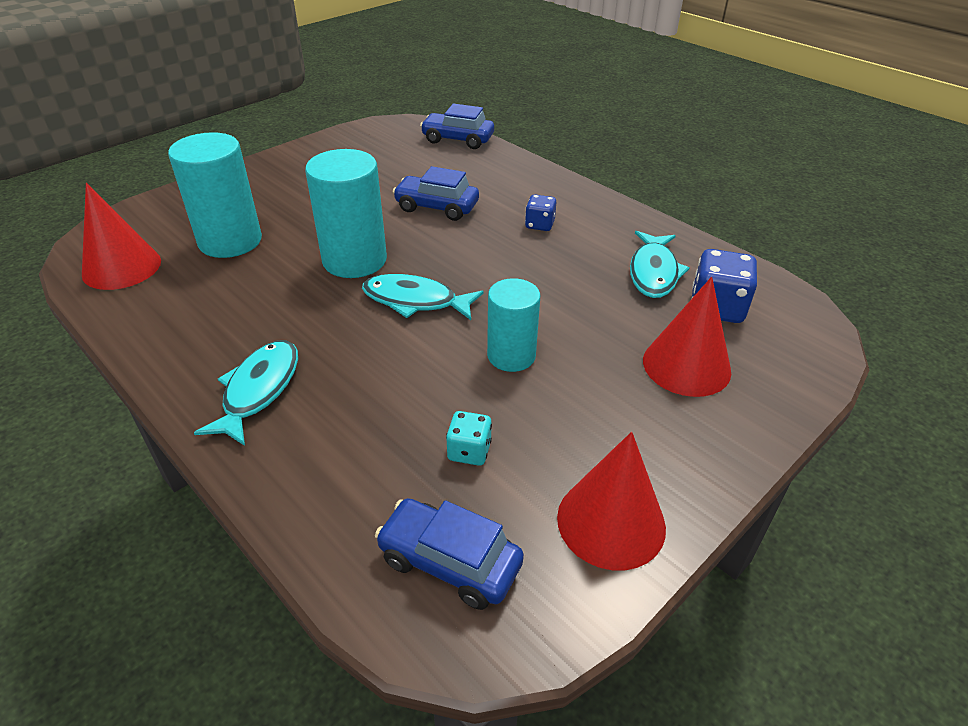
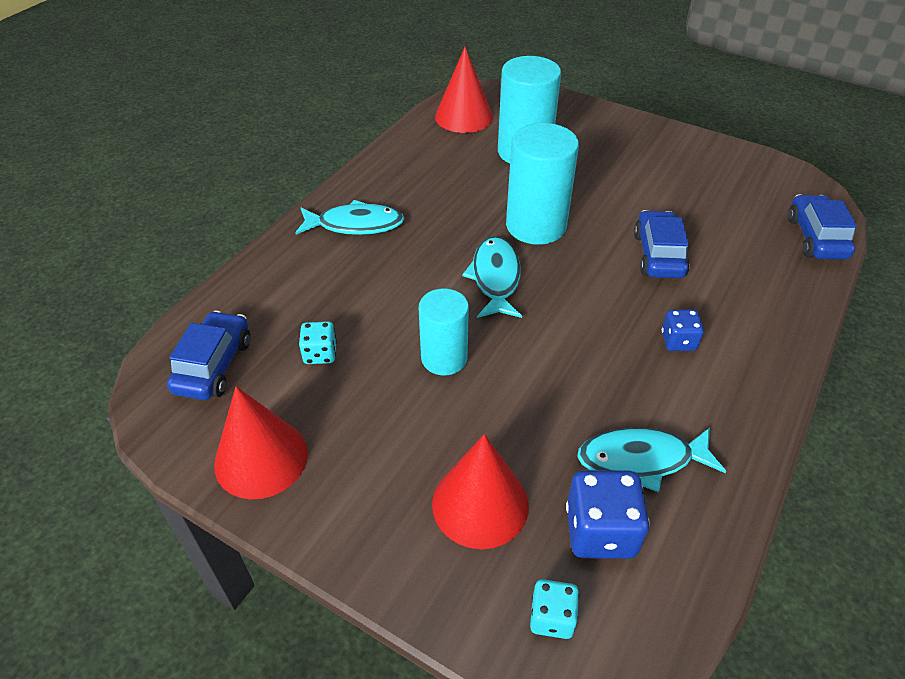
camera: 75 degrees right, 5 degrees up
none -> turquoise dice [530,579,579,639]

